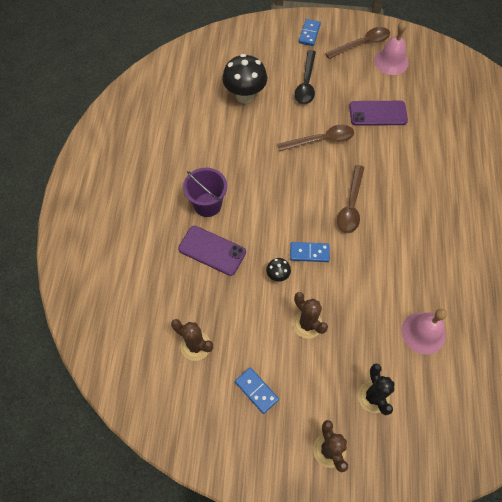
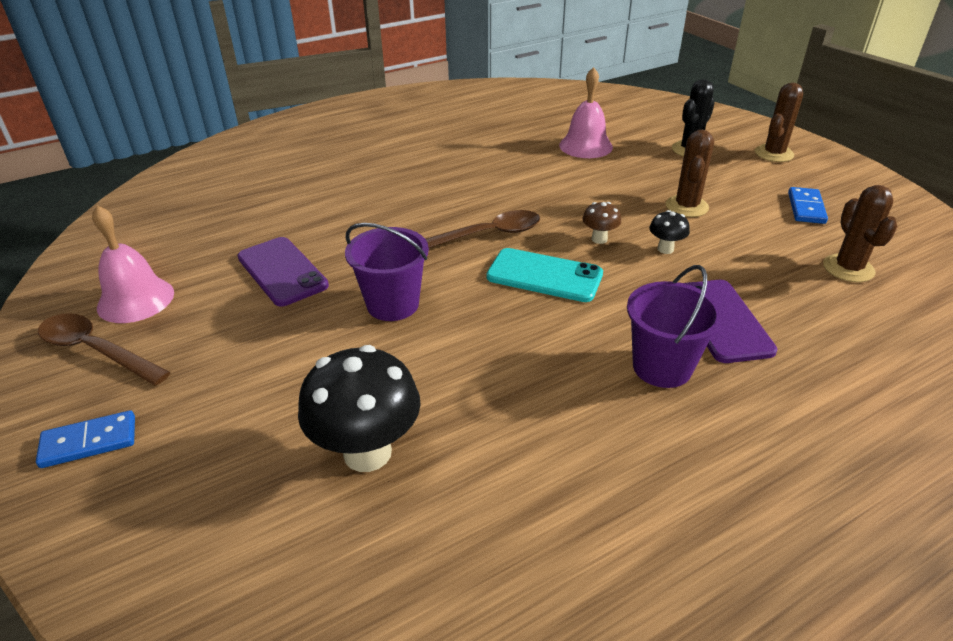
camera: 125 degrees left, 25 degrees down
brown spoon [278,125,354,151] -> purple bucket [345,223,429,321]
blue domino [290,242,330,262] -> brown mushroom [582,202,621,244]
black spoon [295,50,316,104] -> none
none -> turquoise phone [487,248,603,302]

